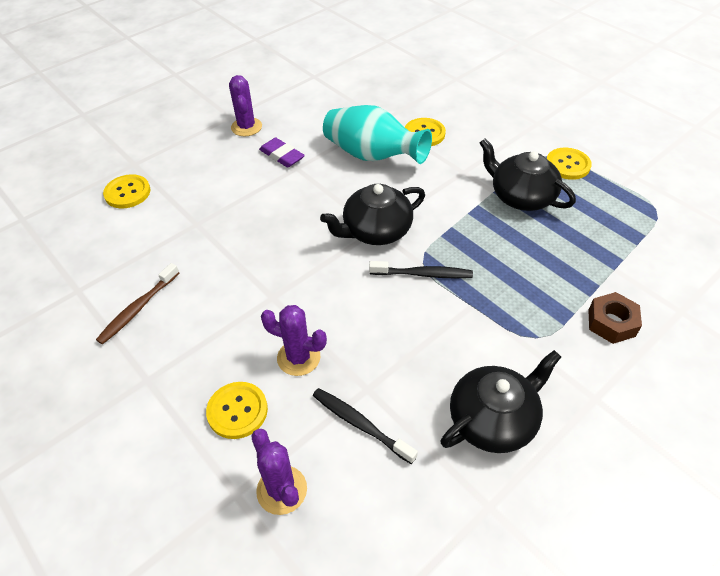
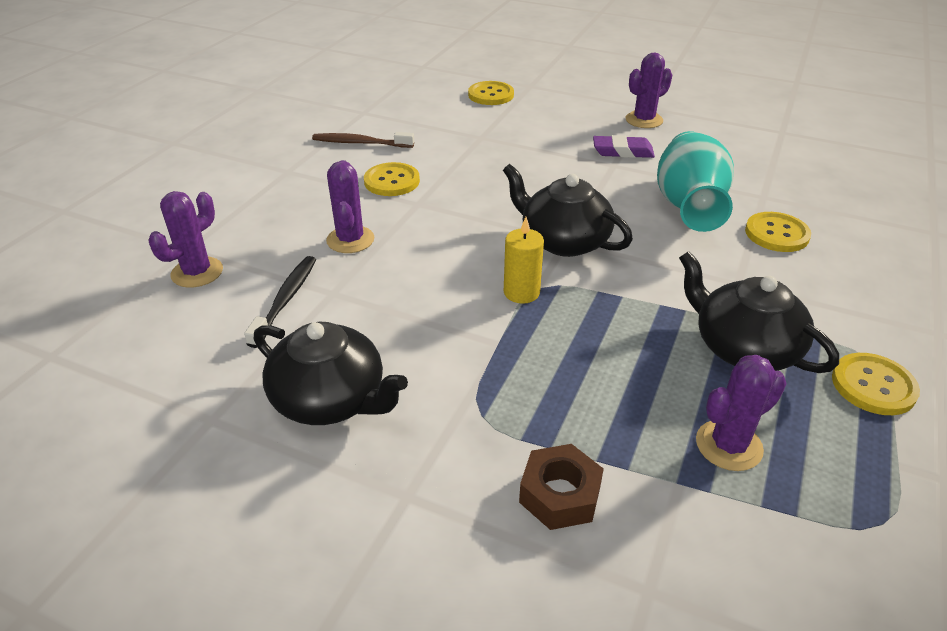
camera: 65 degrees right, 10 degrees down
yellow button [206,382,268,439] -> yellow button moved to [364,162,420,196]
purple eraser [259,138,305,168] -> purple eraser turned 75 degrees clockwise [593,135,655,158]
black toothbrush [369,261,473,278] -> yellow candle [504,217,544,304]
black teapot [480,138,576,211] -> black teapot turned 60 degrees counterclockwise [679,251,839,373]
none -> purple cactus [696,355,787,471]

